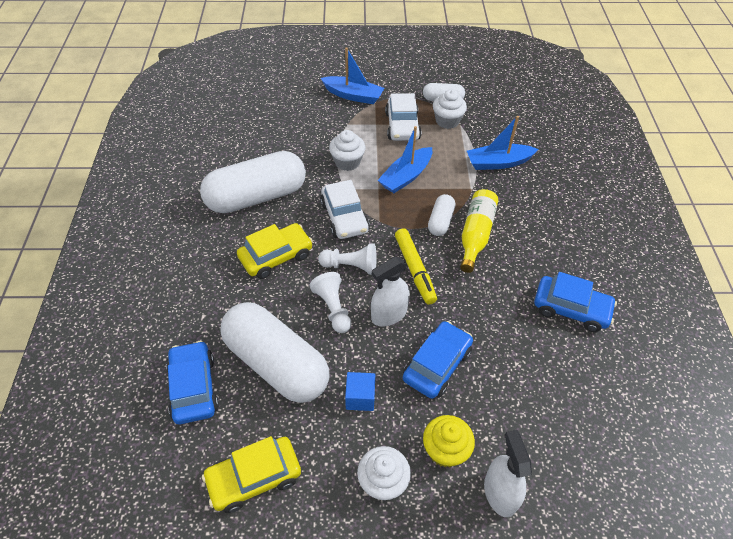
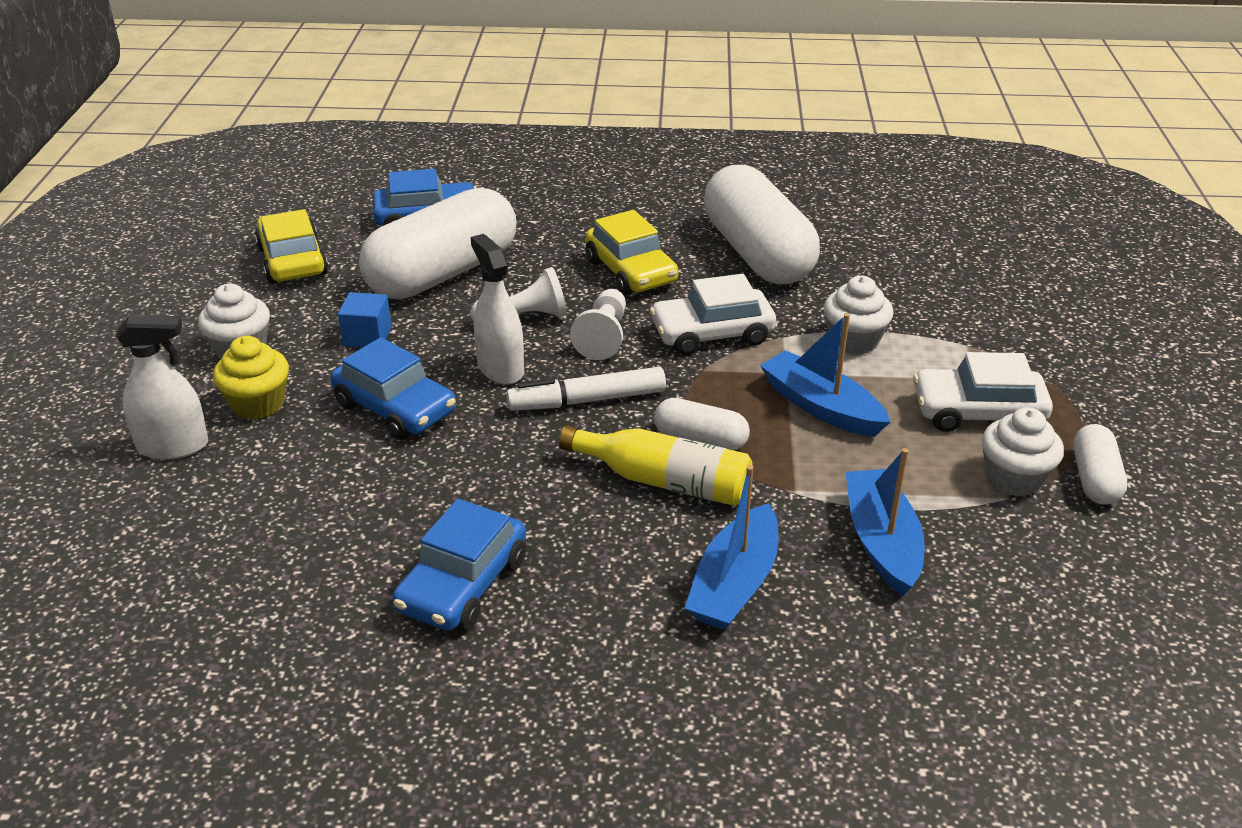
camera: 95 degrees right, 15 degrees down
blue boat [321,47,384,104] -> blue boat moved to [685,465,778,630]
yellow marker [395,228,437,304] -> white marker [506,367,666,411]

